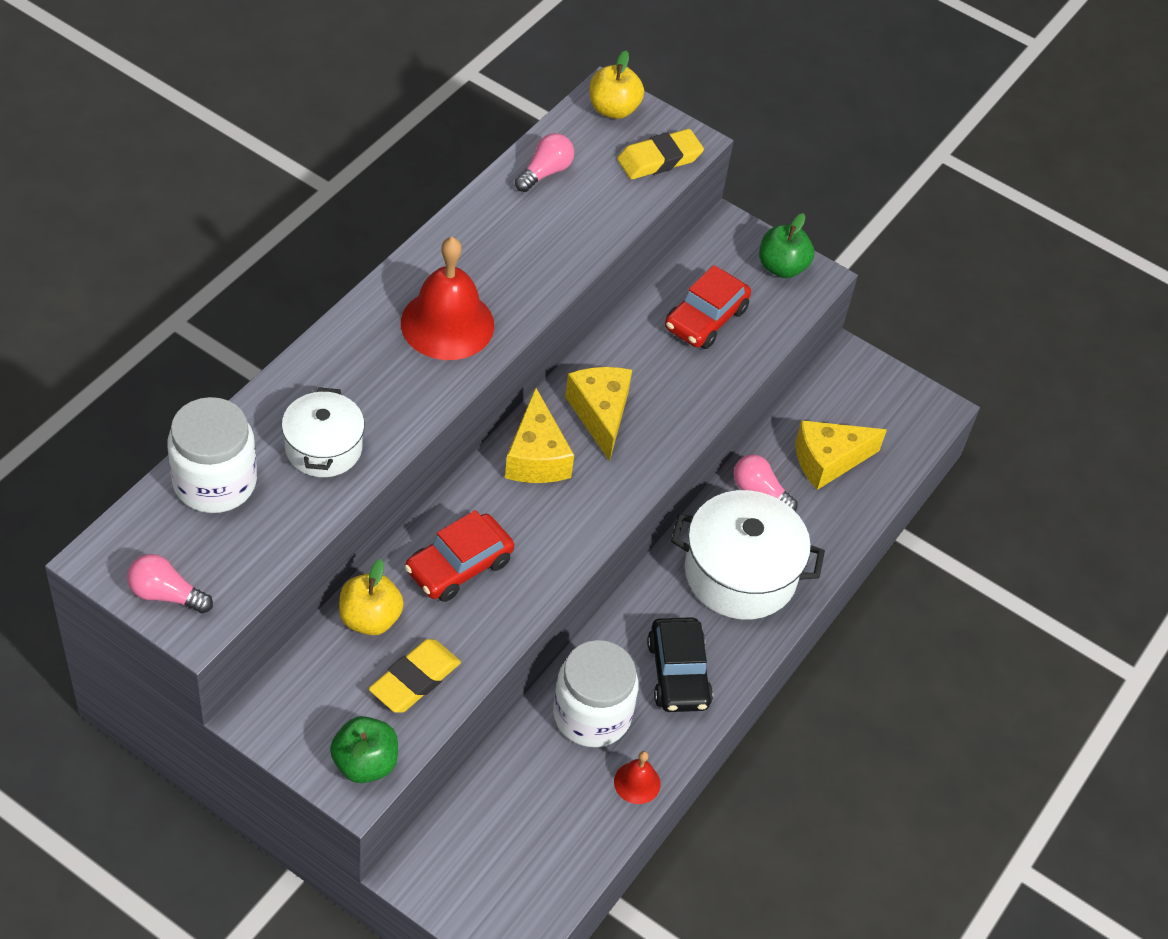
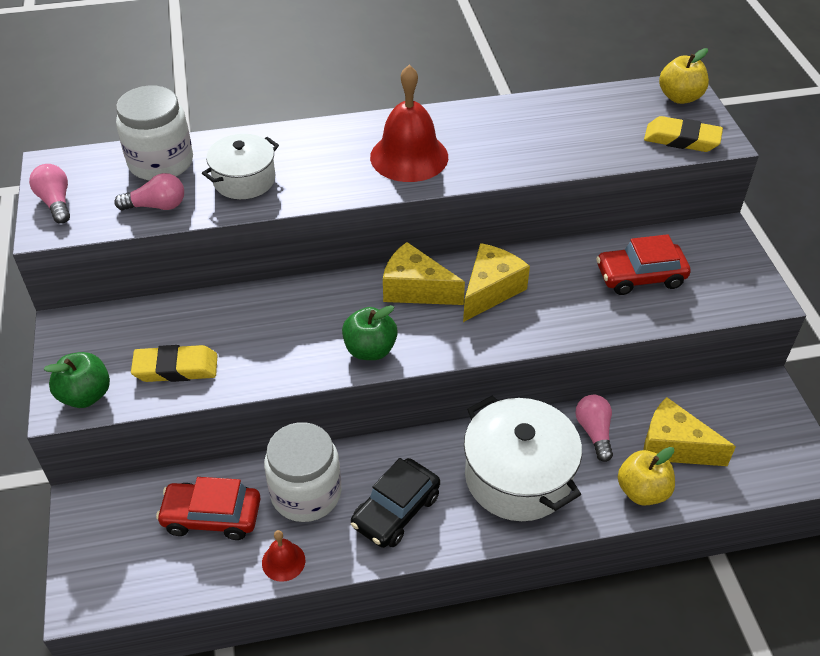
camera: 50 degrees right, 5 degrees down
yellow apple [339,559,404,635] -> yellow apple moved to [618,447,675,505]
red car [405,510,514,602] -> red car moved to [156,477,261,540]
yellow cheese [505,388,574,483] -> yellow cheese turned 75 degrees clockwise [383,242,465,305]
pink light bulb [515,133,574,192] -> pink light bulb moved to [114,173,184,210]
green apple [759,213,814,278] -> green apple moved to [342,305,398,360]

